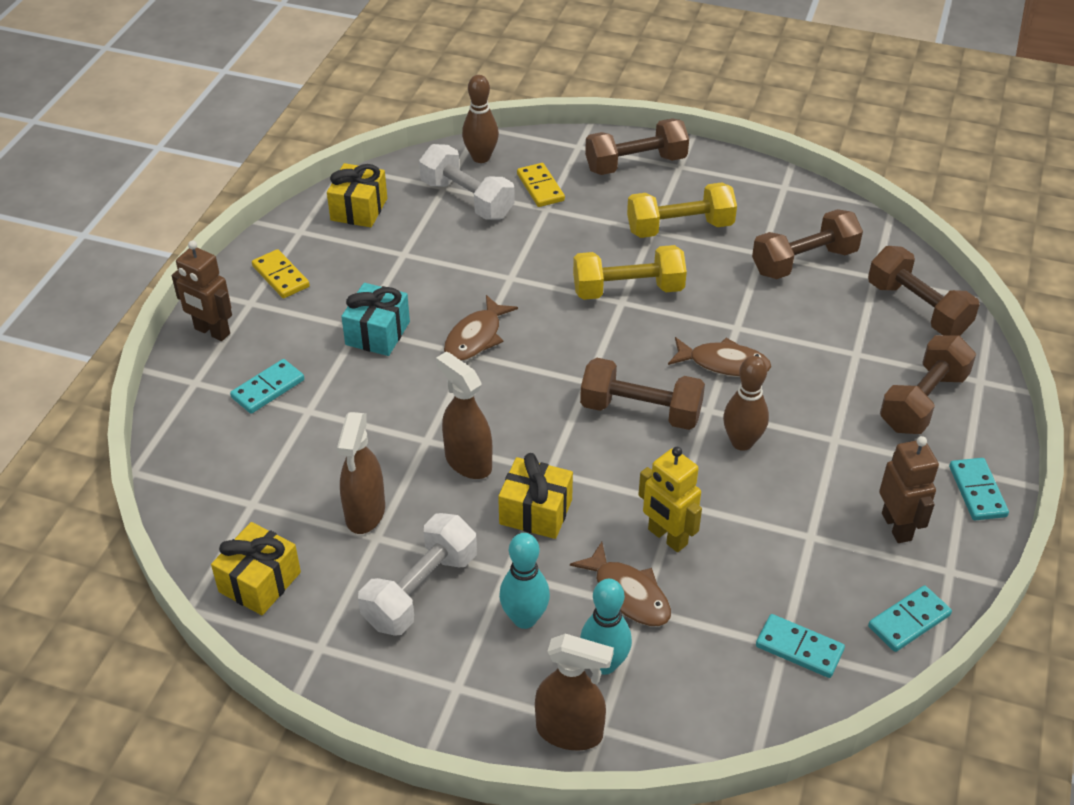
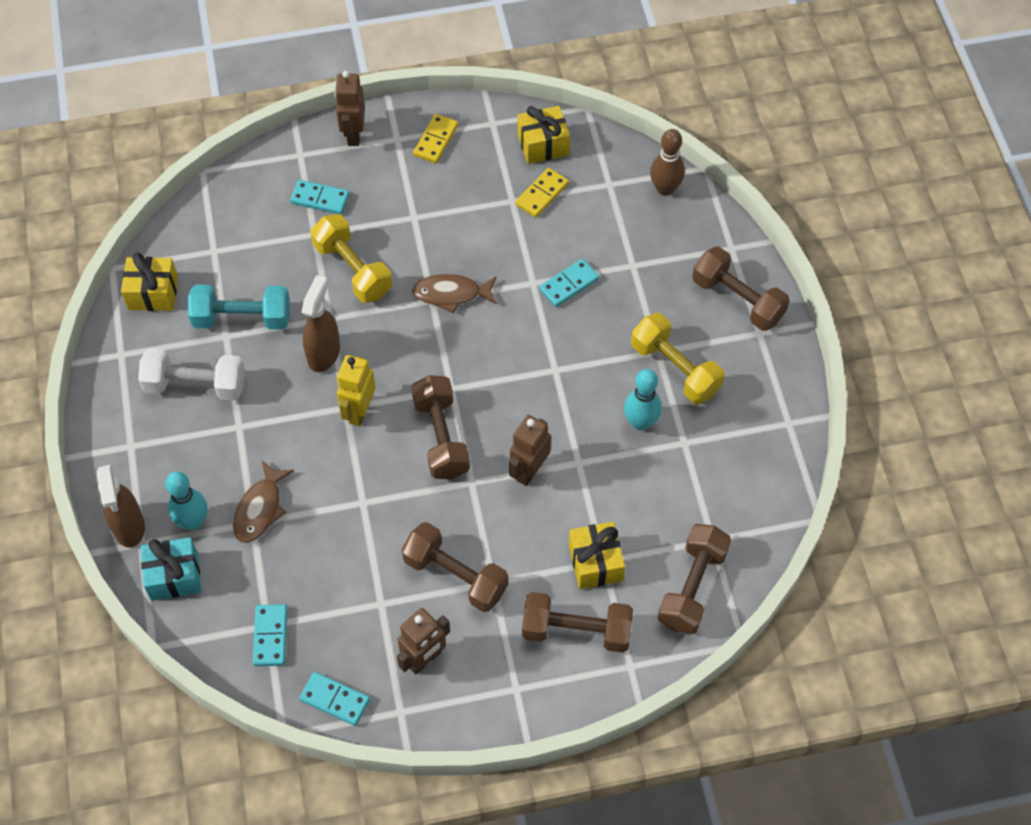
camera: 60 degrees right, 15 degrees up
brown spray bottle [337,412,385,534] -> turquoise dumbbell [188,285,290,330]
turquoise gift [341,283,410,356] -> turquoise gift moved to [141,537,201,601]
white dumbbell [419,144,515,220] -> none
yellow gift [498,453,573,539] -> yellow gift moved to [569,522,625,589]
turquoise bowling pin [499,533,550,629] -> turquoise bowling pin moved to [624,369,662,431]
yellow domino [517,163,565,207] -> yellow domino moved to [515,168,569,218]
yellow dumbbell [573,245,687,300] -> yellow dumbbell moved to [310,214,392,303]
yellow robot [638,447,702,552] -> yellow robot moved to [337,355,376,426]
brown fish [668,337,771,377] -> brown robot [509,415,551,486]
brown bowling pin [723,356,769,451] -> none
brown dumbbell [752,209,863,279] -> brown dumbbell moved to [402,522,508,612]
turquoise domino [949,458,1009,520] -> turquoise domino moved to [539,259,599,307]

